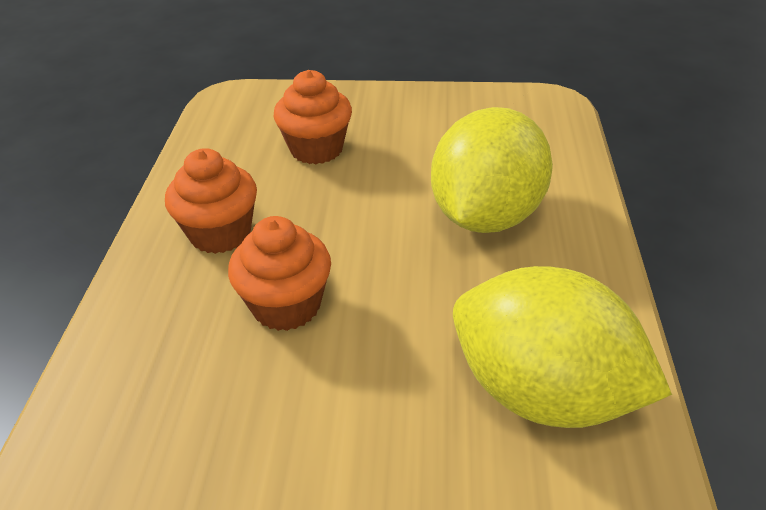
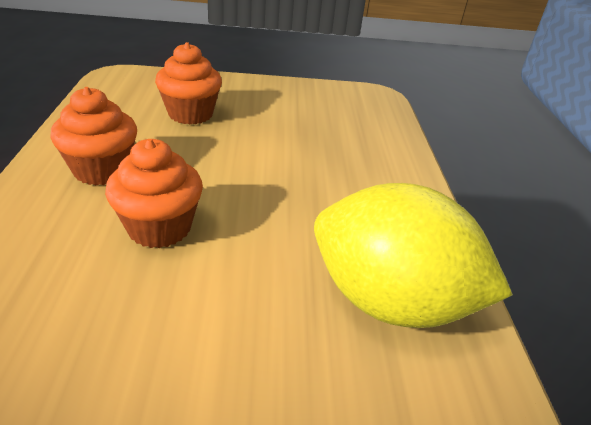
camera: 10 degrees left, 5 degrees down
yellow lemon [431,107,553,233] -> none

